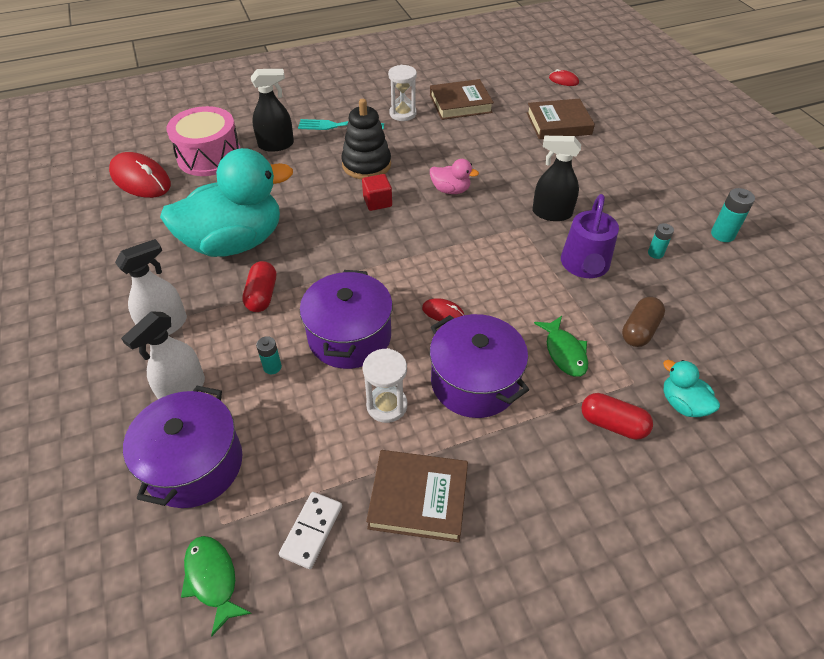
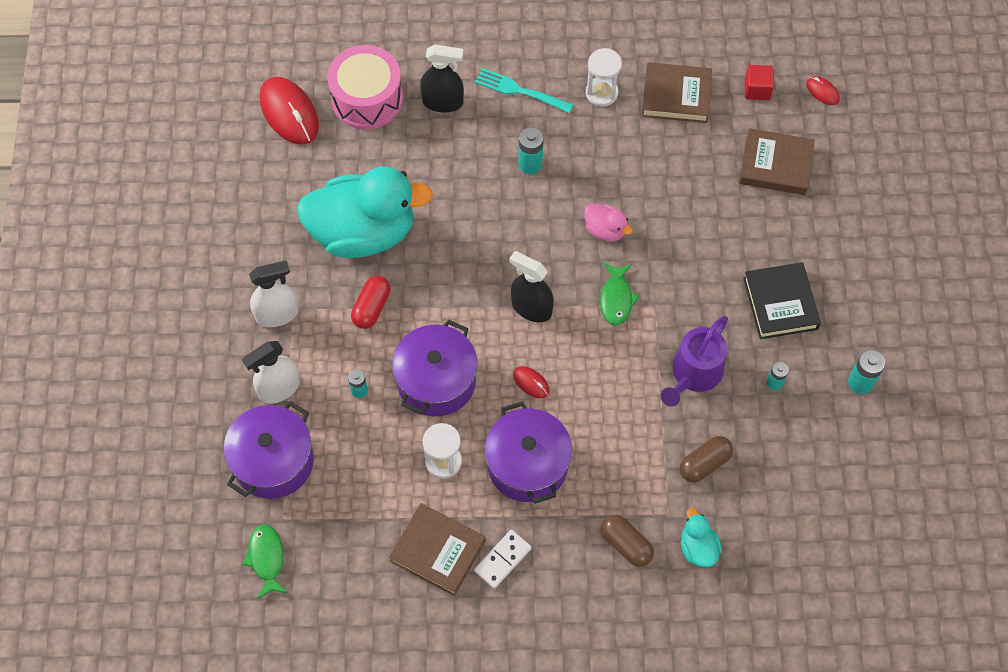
camera: 20 degrees right, 15 degrees up
white domino [279,492,342,569] -> white domino moved to [474,530,532,589]
black stacking toy [341,99,391,179] -> turquoise battery [518,127,544,174]
red cube [362,174,392,211] -> red cube moved to [745,65,774,100]
black spray bottle [532,136,581,221] -> black spray bottle moved to [509,251,554,322]
green fish [534,316,588,377] -> green fish moved to [600,263,640,326]
red capsule [581,393,653,440] -> brown capsule [601,515,654,567]
none -> black book [743,262,821,339]

